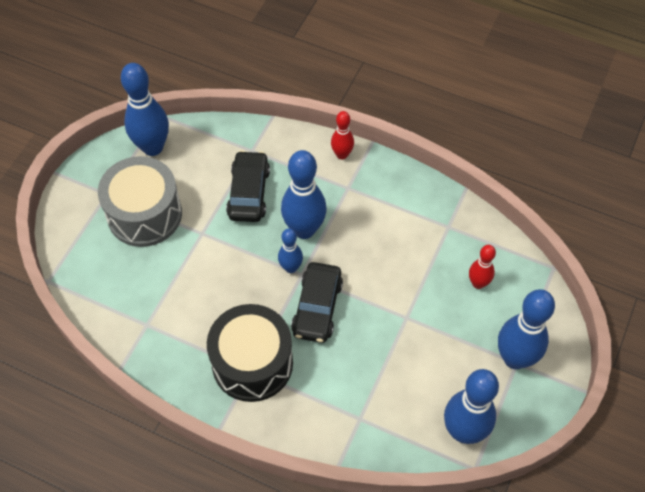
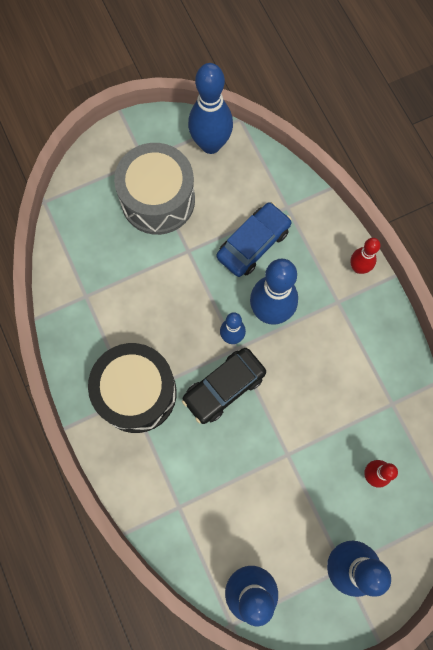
camera: 40 degrees right, 15 degrees up
black car [226,151,270,222] -> blue car [217,202,292,277]

